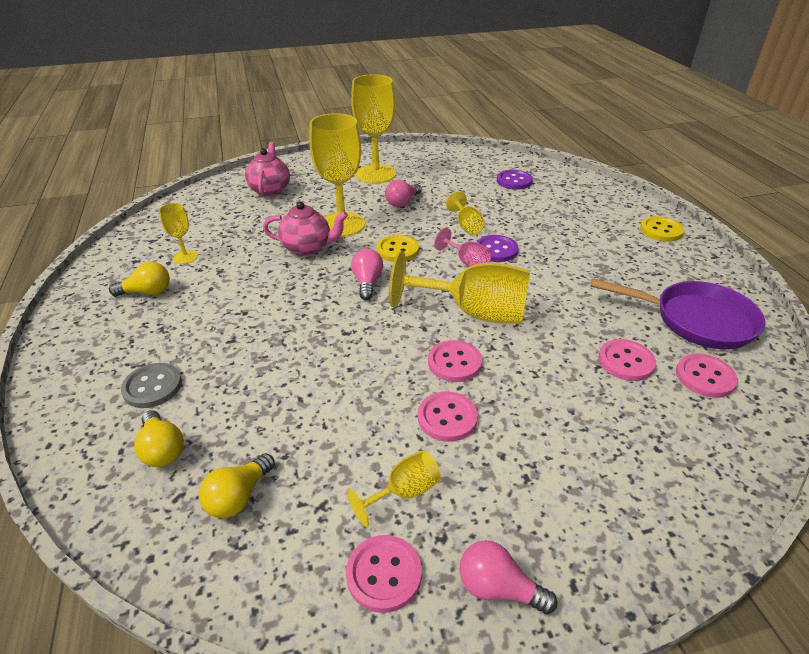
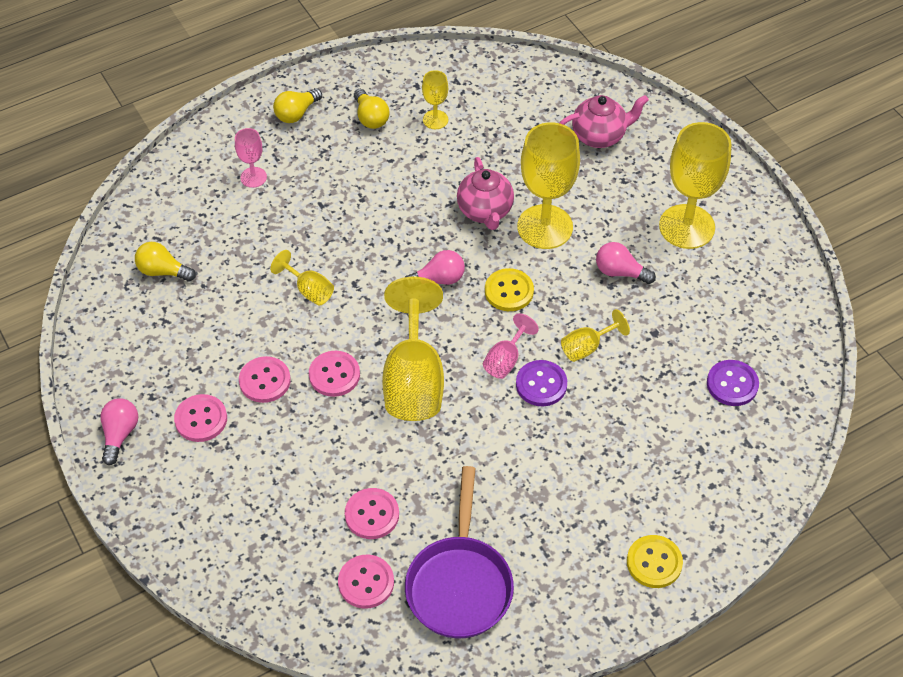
camera: 75 degrees right, 15 degrees up
grey button [121,363,182,408] -> pink goblet [235,128,267,188]
yellow light bulb [134,410,184,467] -> yellow light bulb moved to [273,88,322,123]
pink button [346,535,422,613] -> pink button moved to [174,394,227,442]
yellow goblet [347,450,441,527] -> yellow goblet moved to [270,250,334,306]

